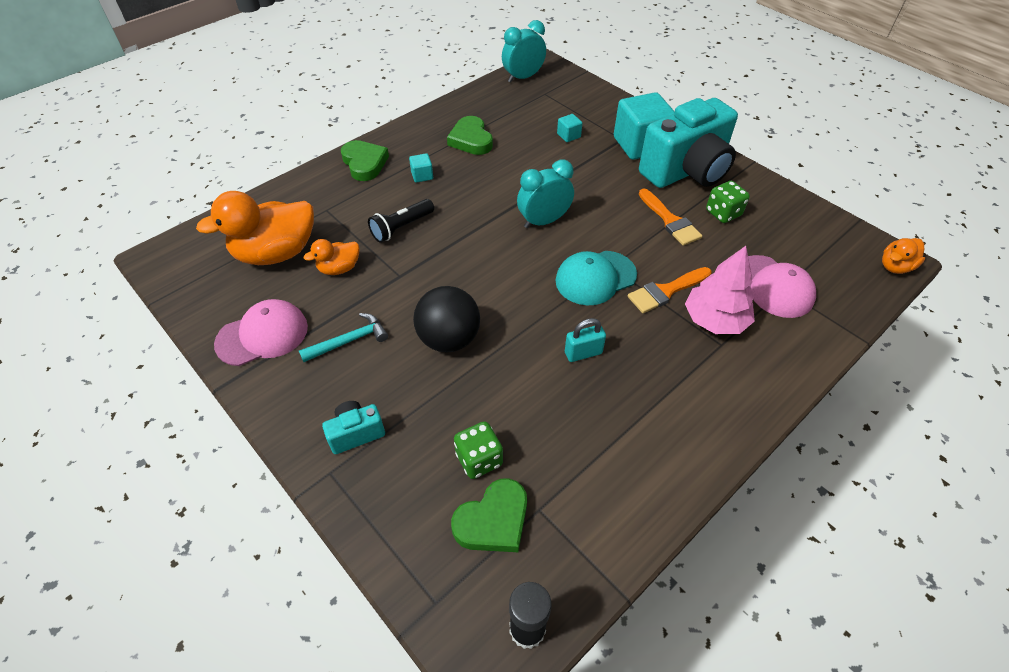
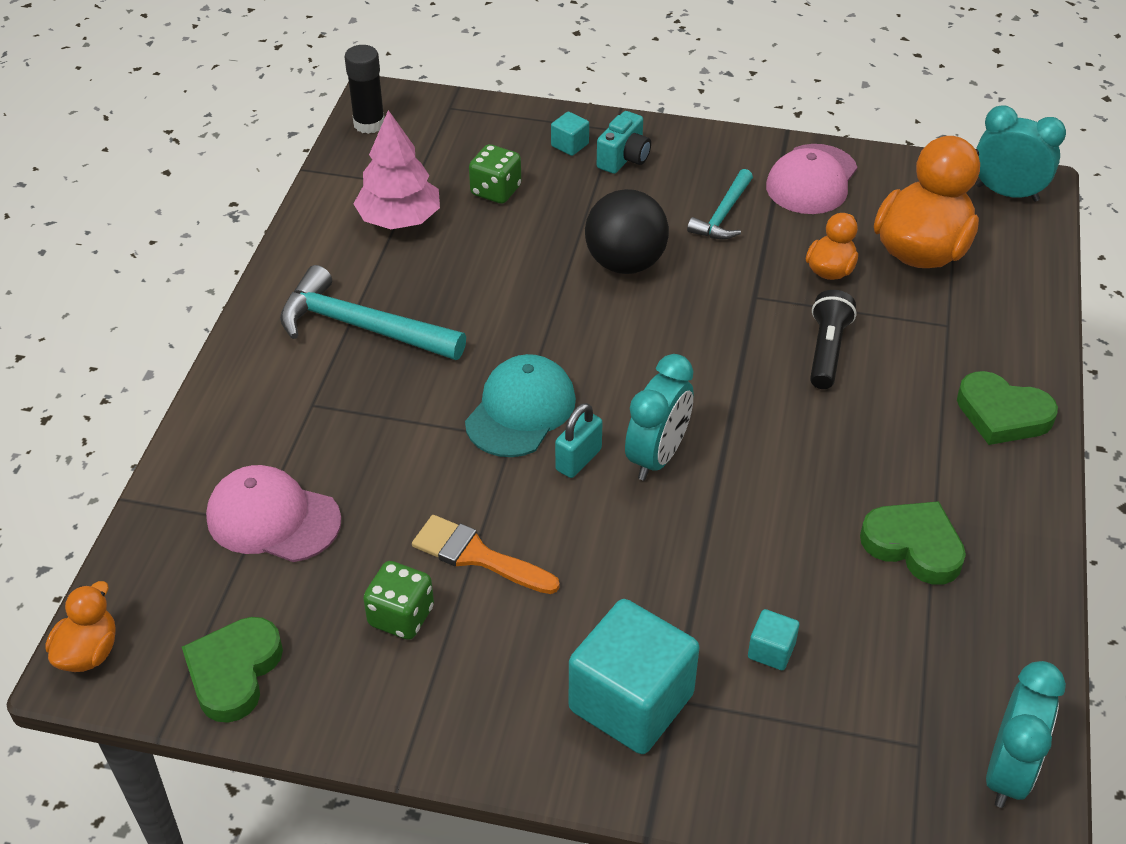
camera: 145 degrees right, 5 degrees down
turquoise cube [409,153,433,183] -> turquoise cube moved to [551,112,589,156]
green heart [451,478,527,552] -> green heart moved to [182,617,283,723]
turquoise padlock [565,318,606,362] -> turquoise padlock moved to [555,403,603,478]
orange brush [628,267,711,313] -> none
turquoise camera [639,98,738,188] -> none
pink tree [685,246,755,334] -> pink tree moved to [353,110,440,229]
none -> turquoise hammer [280,265,466,360]
none -> turquoise clock [976,106,1066,202]

